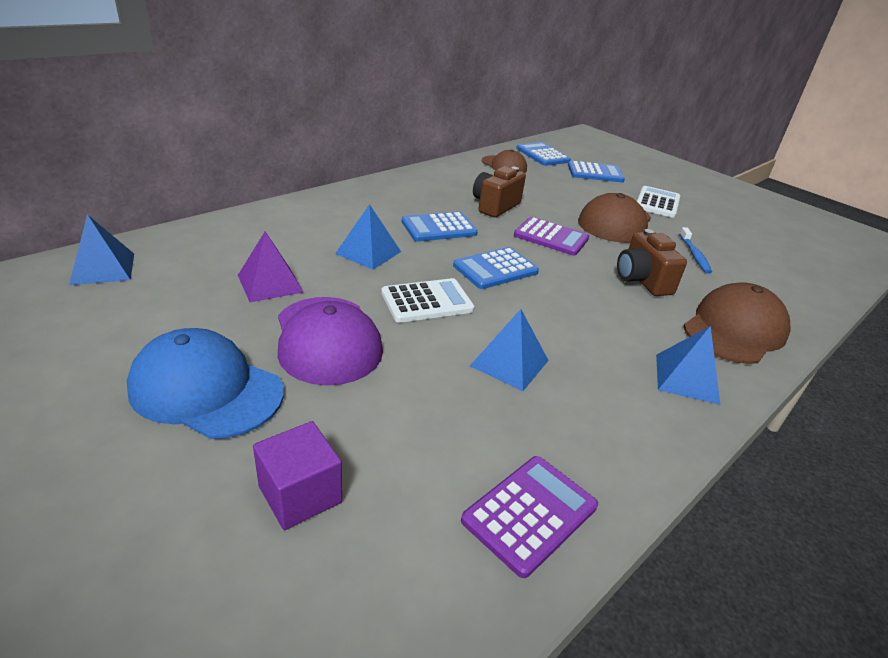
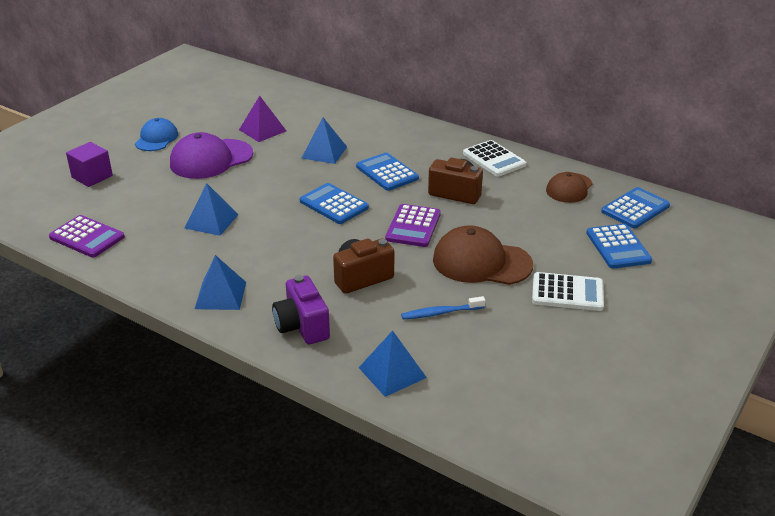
camera: 80 degrees right, 0 degrees up
blue pyramid [69,214,134,285] -> blue pyramid moved to [359,331,427,397]
blue cap [127,328,284,439] -> blue cap [135,118,178,151], size x0.63
white calculator [381,278,475,323] -> white calculator moved to [463,140,527,176]
brown cap [684,282,791,364] -> purple camera [272,275,330,344]

